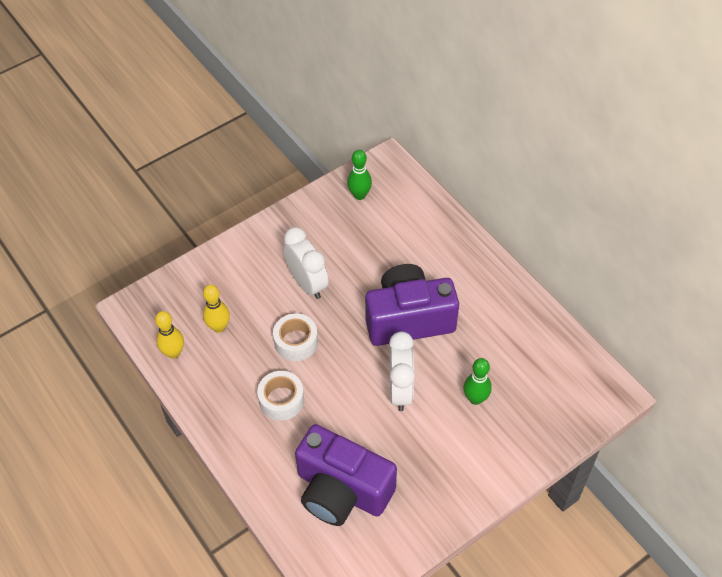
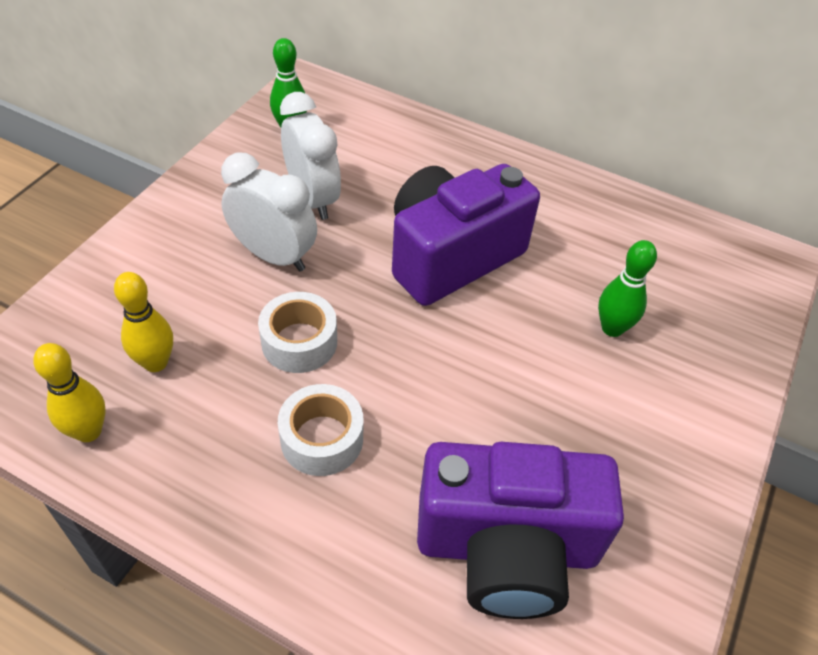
camera: 30 degrees left, 5 degrees down
white clock [389,331,415,411] -> white clock moved to [280,92,341,220]

